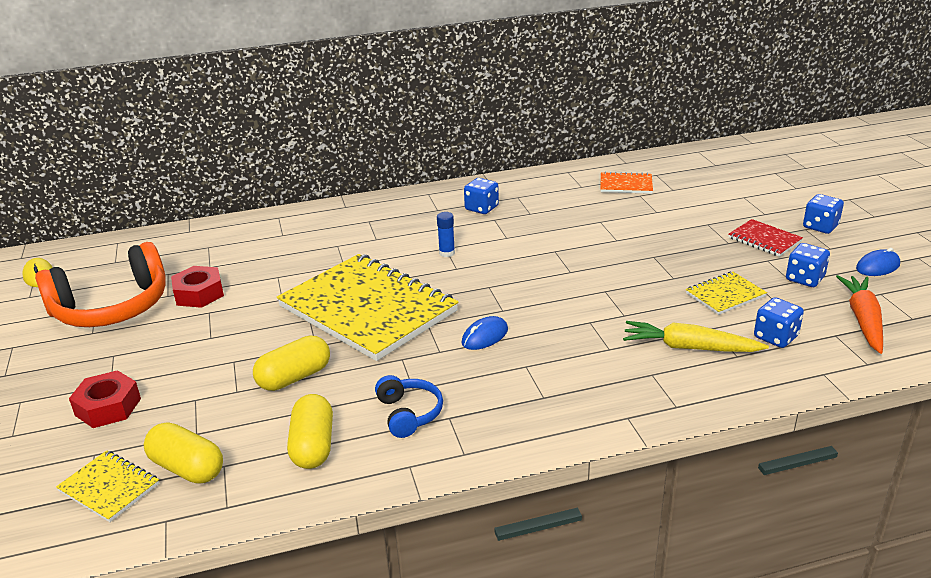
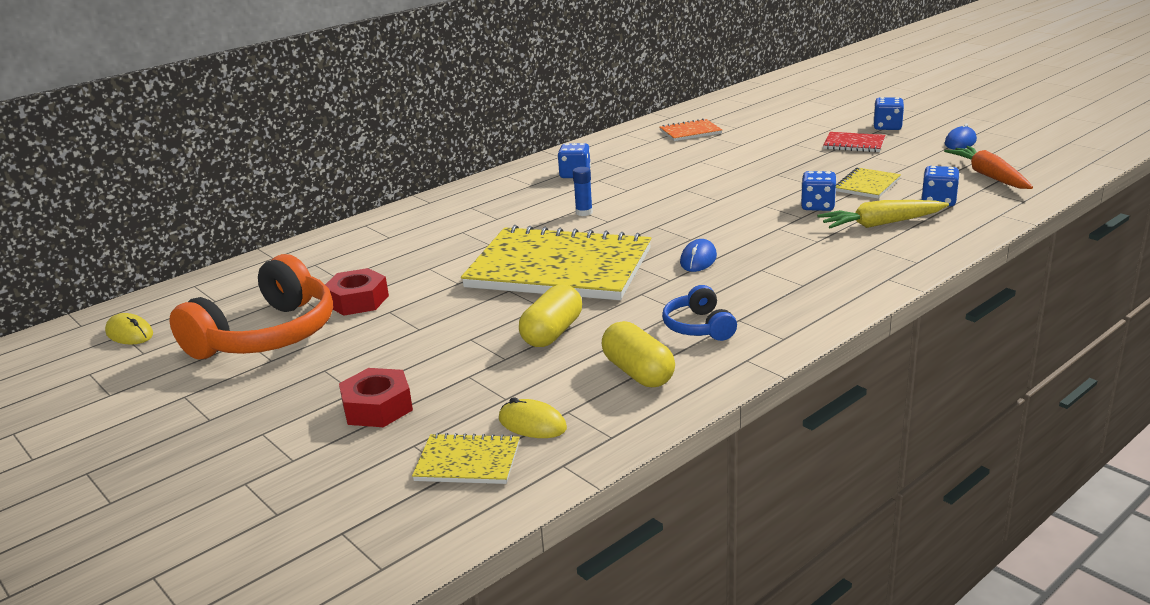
camera: 25 degrees left, 5 degrees down
yellow capsule [144,422,223,484] -> yellow mouse [499,397,567,438]
blue headphones [375,375,443,438] -> blue headphones turned 150 degrees counterclockwise [662,285,737,341]
blue dice [786,243,830,287] -> blue dice moved to [801,171,837,211]

